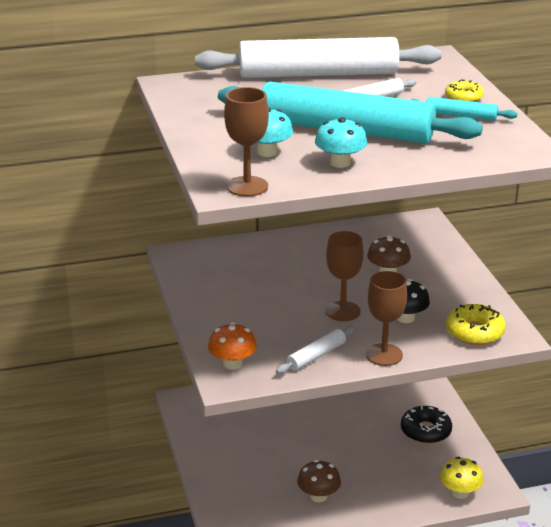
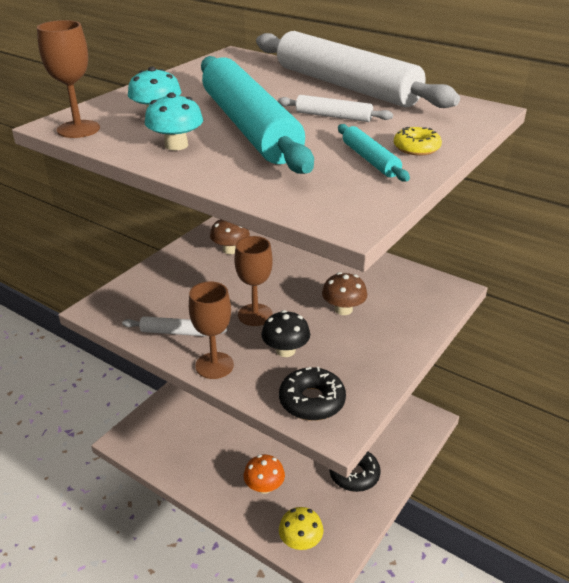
camera: 50 degrees right, 5 degrees up
orange mushroom [208,322,257,370] -> orange mushroom moved to [244,455,285,494]
brown mushroom [297,460,341,502] -> brown mushroom moved to [210,219,250,254]
yellow donut [446,304,506,345] -> black donut [279,367,346,421]

